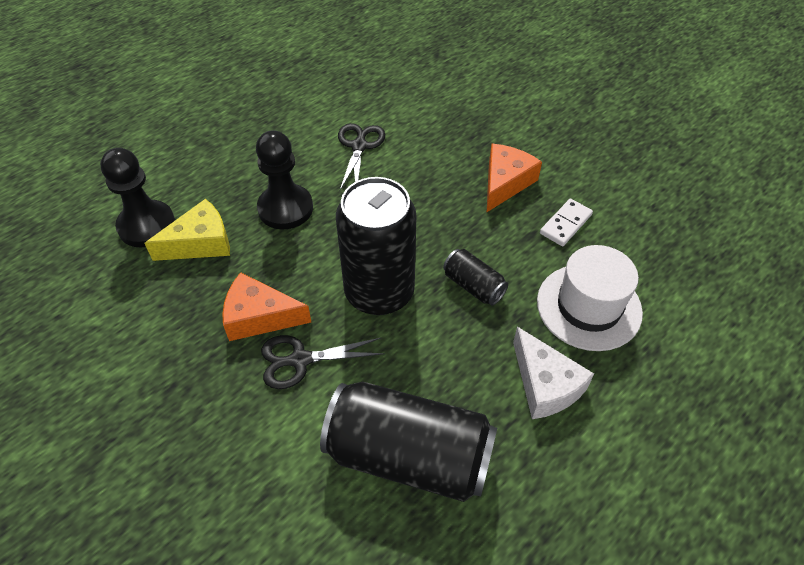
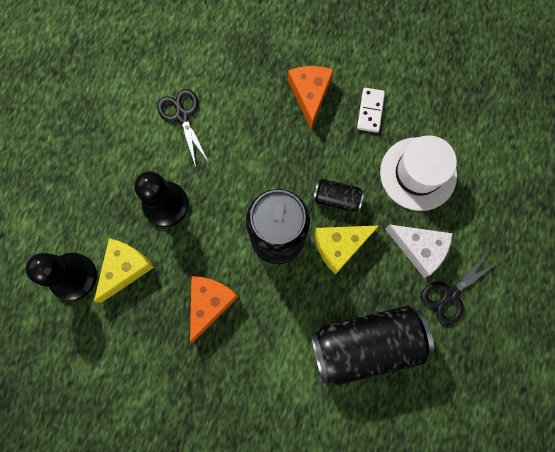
camera: 30 degrees left, 25 degrees up
orange cheese [222,272,311,341] -> orange cheese turned 135 degrees clockwise [190,276,239,342]
black scissors [261,335,385,389] -> black scissors moved to [421,251,498,325]
none -> yellow cheese [315,225,380,274]

